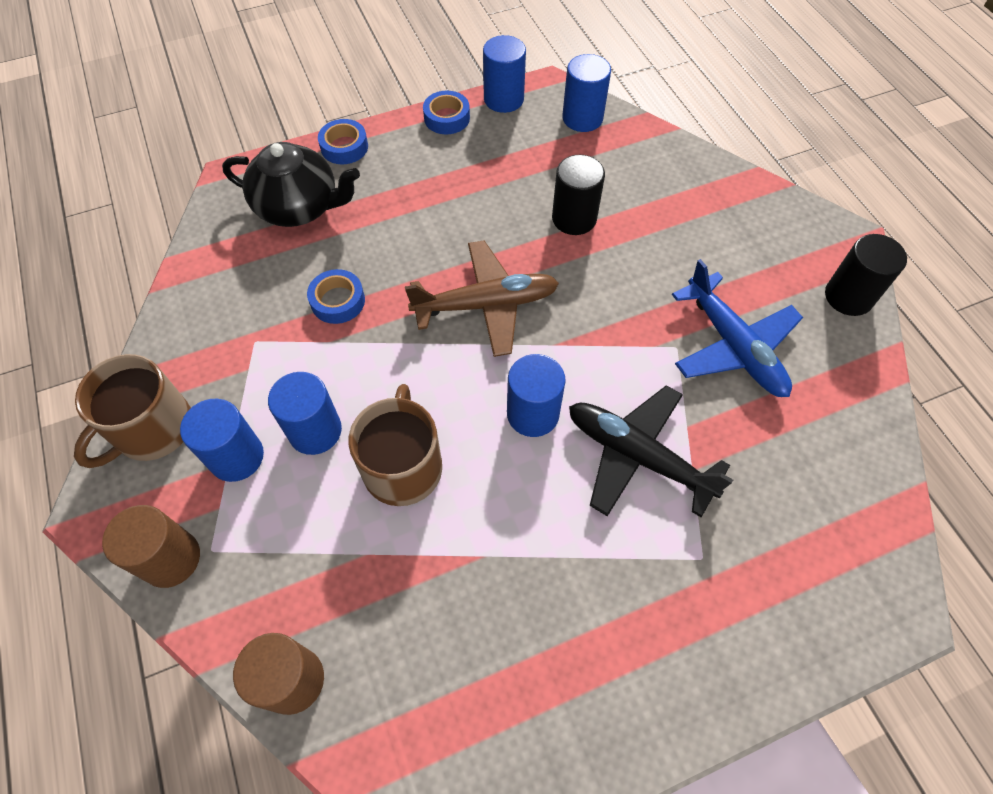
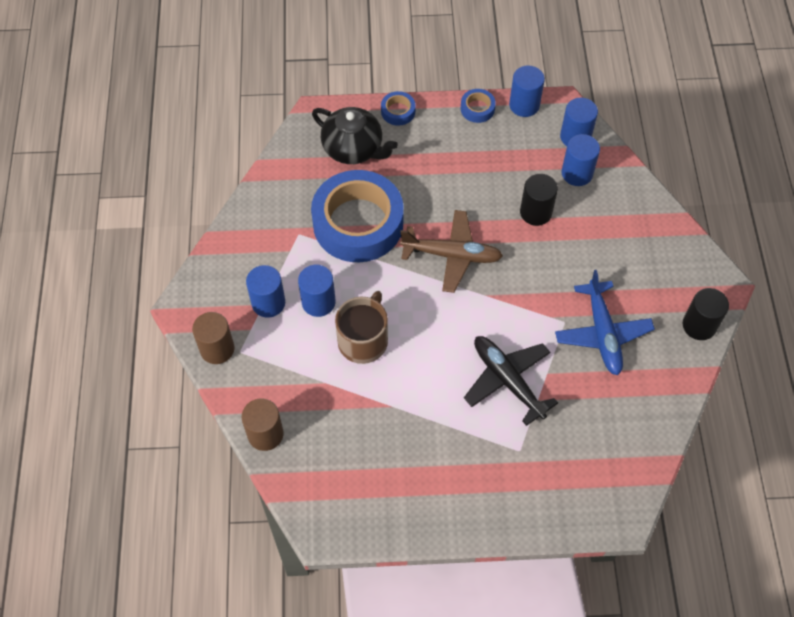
camera: 20 degrees right, 0 degrees up
brown mug [74,354,191,468] -> none
blue tape [307,269,365,324] -> blue tape [311,170,404,262], size x2.49
blue cylinder [507,354,566,437] -> blue cylinder moved to [562,134,600,186]

